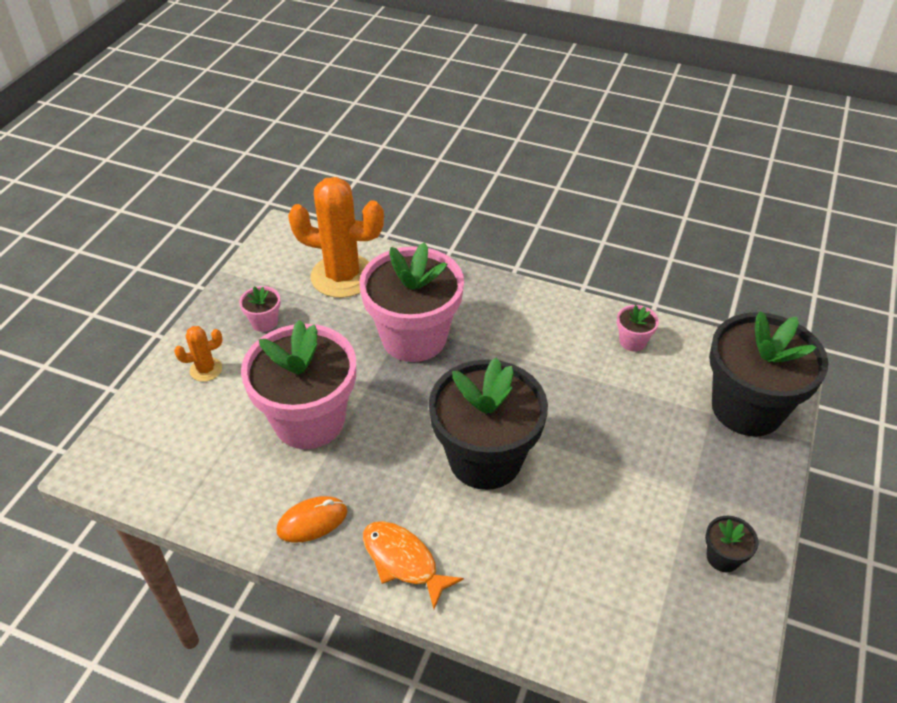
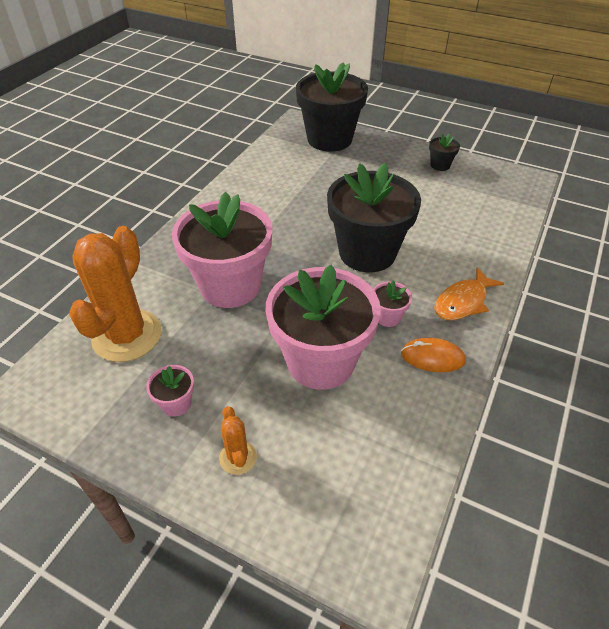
camera: 85 degrees left, 0 degrees up
orange mouse [276,496,348,542] -> orange mouse turned 60 degrees counterclockwise [401,338,466,372]
pink flower pot [617,305,659,352] -> pink flower pot moved to [373,280,412,327]

